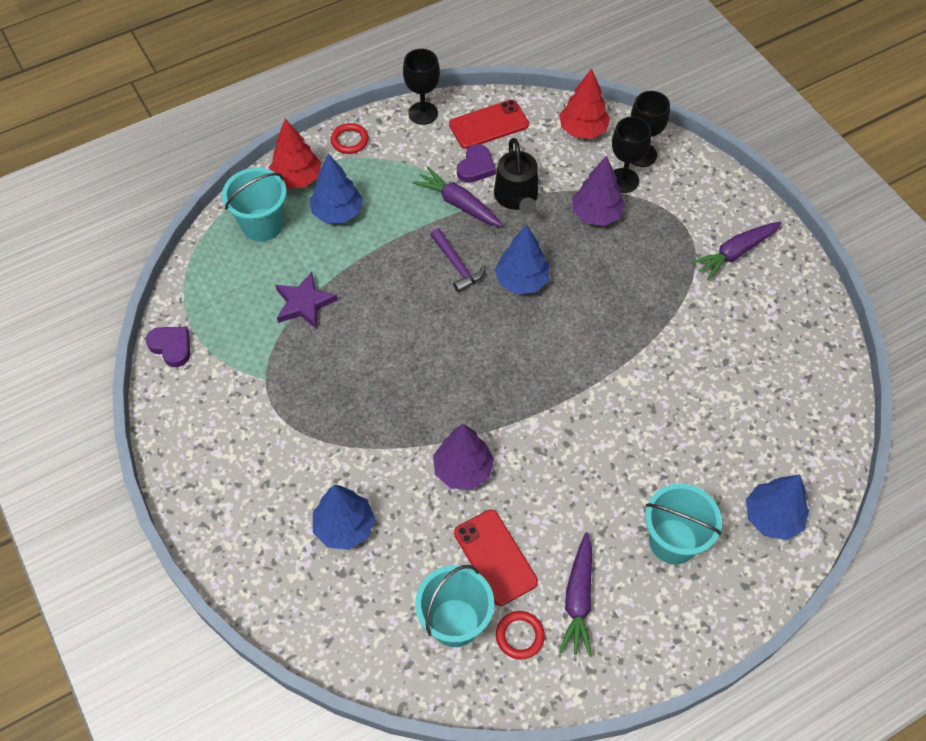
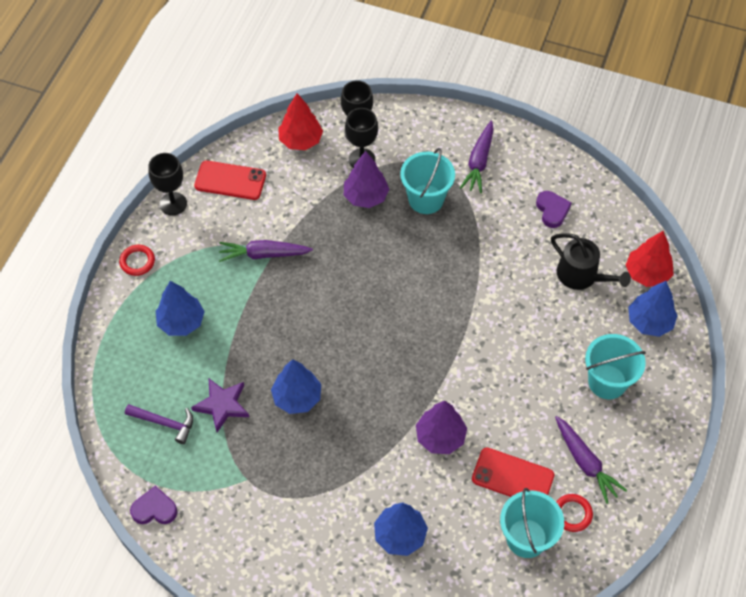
camera: 40 degrees left, 0 degrees up
turquoise bucket [222,168,287,242] -> turquoise bucket moved to [400,148,455,214]
red tree [269,119,321,189] -> red tree moved to [626,231,674,287]
purple hammer [430,228,486,293] -> purple hammer moved to [125,404,193,444]
red phone [449,100,529,149] -> red phone turned 75 degrees clockwise [194,160,266,200]
purple heart [457,144,496,183] -> purple heart moved to [536,191,572,228]
black watering can [494,138,538,215] -> black watering can moved to [551,233,631,290]
blue tree [495,225,549,294] -> blue tree moved to [271,359,321,414]

